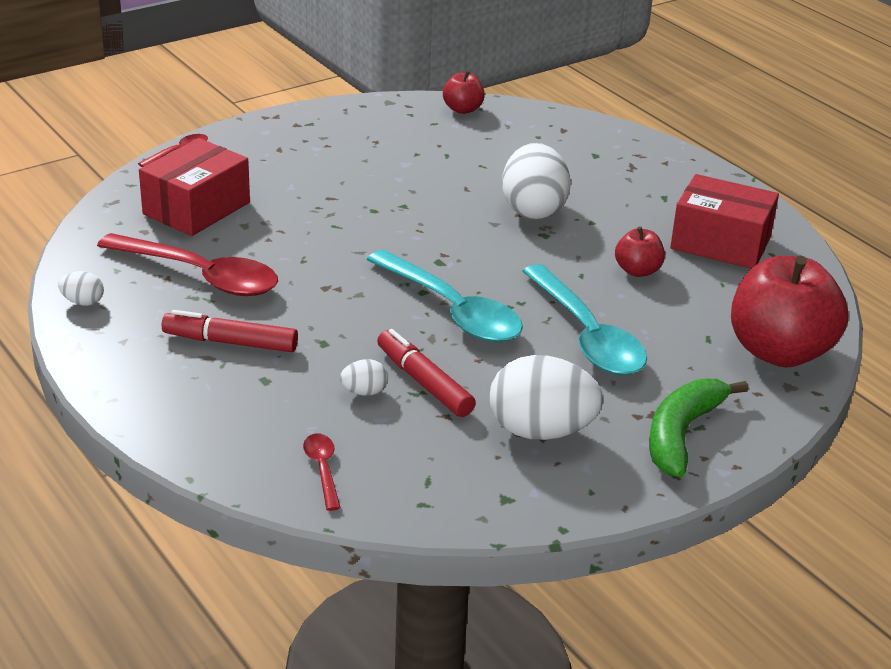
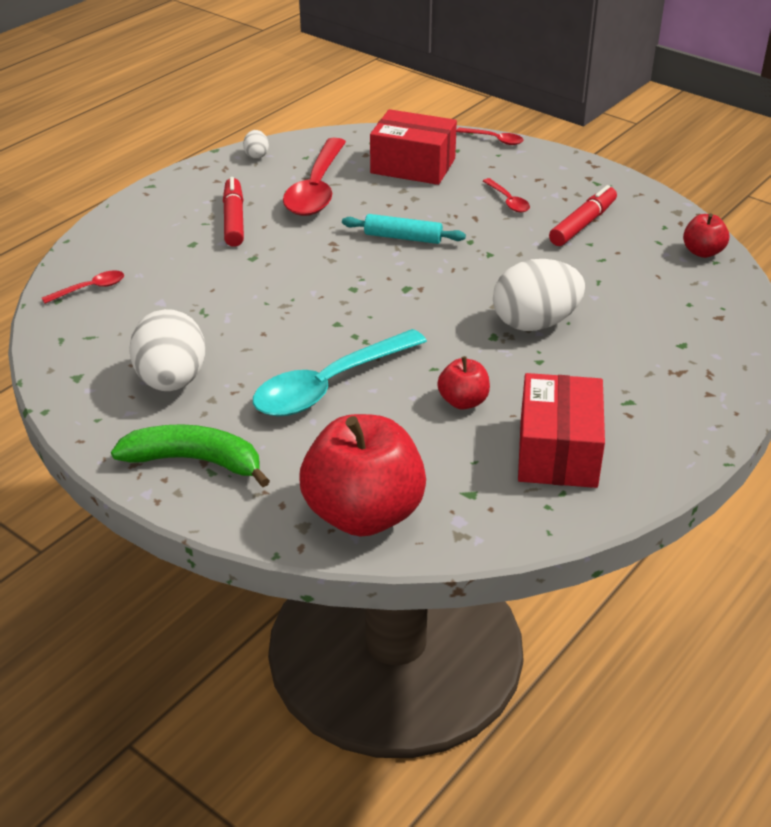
camera: 75 degrees right, 5 degrees up
white egg [340,359,388,396] -> none
turquoise spoon [366,250,523,342] -> none
red marker [377,329,476,417] -> red marker moved to [549,185,617,246]
none -> turquoise rolling pin [342,214,466,244]
none -> red spoon [483,178,530,212]

